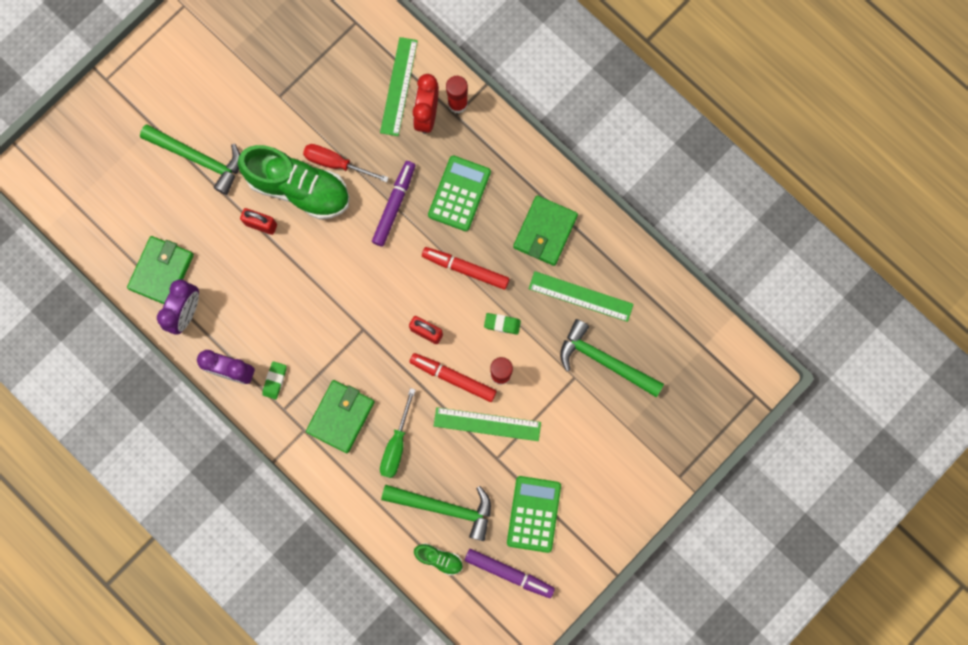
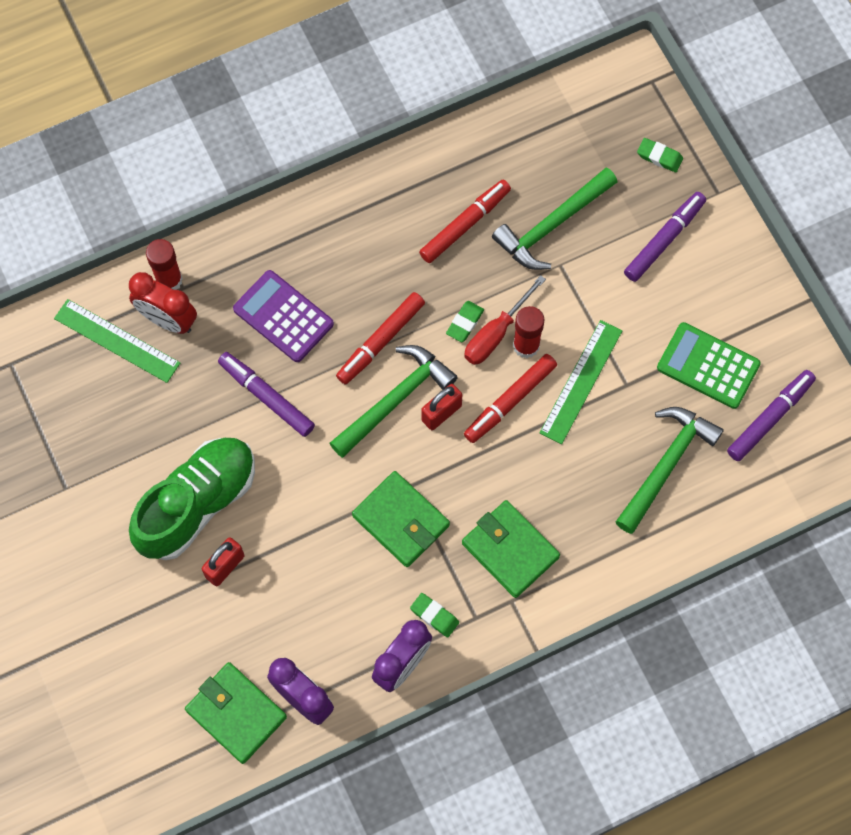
camera: 70 degrees left, 10 degrees down
green hammer [140,124,240,195] -> green hammer moved to [329,345,458,458]
red screwdriver [303,144,389,182] -> red screwdriver moved to [464,275,546,365]
green screwdriver [380,388,415,478] -> none
green shoe [414,543,463,575] -> none
green calculator [428,156,491,231] -> purple calculator [233,270,334,362]
green wallet [513,195,578,266] -> green wallet moved to [352,471,450,567]
green ruler [529,271,634,322] -> red marker [419,180,511,263]
none -> purple marker [624,192,706,282]
none -> green eraser [637,138,683,172]

